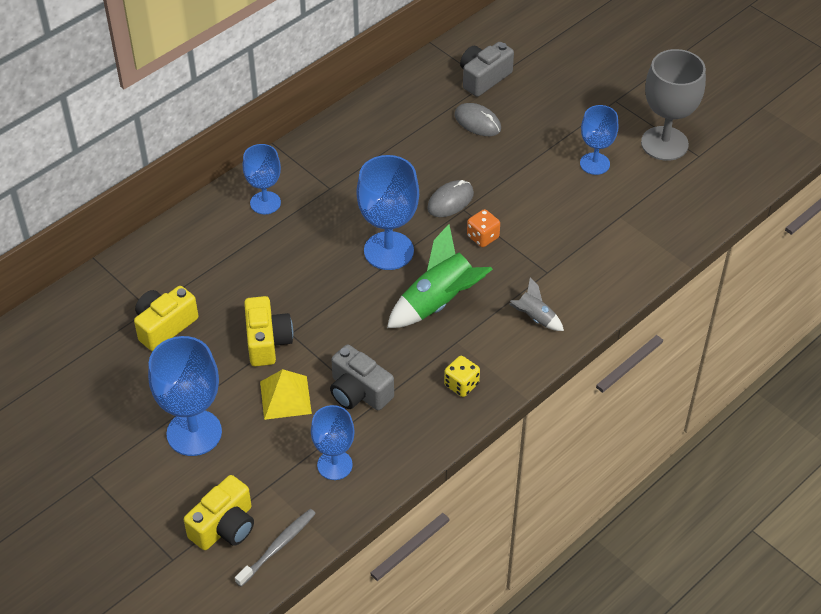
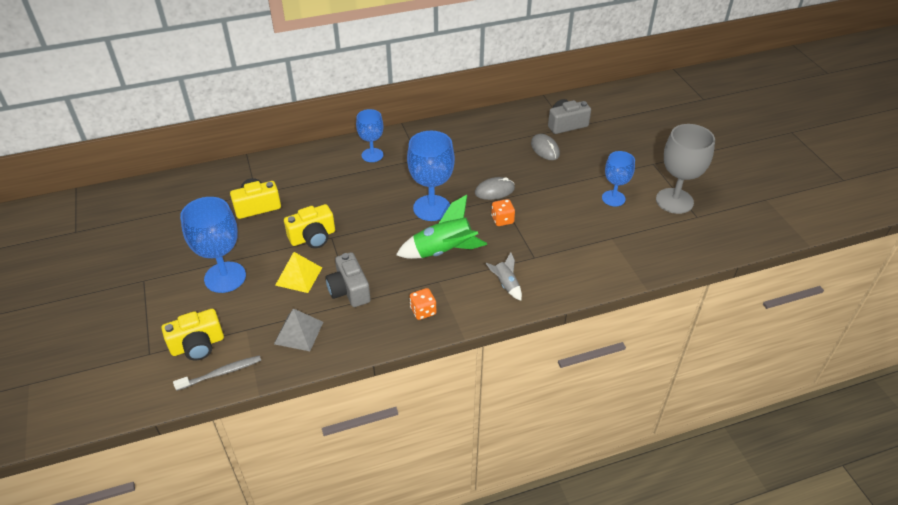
camera: 25 degrees right, 5 degrees down
yellow camera [244,296,293,366] -> yellow camera turned 45 degrees clockwise [284,204,335,248]
blue goblet [311,405,355,480] -> grey pyramid [274,308,323,351]
yellow dice [444,356,480,397] -> orange dice [410,288,436,320]

